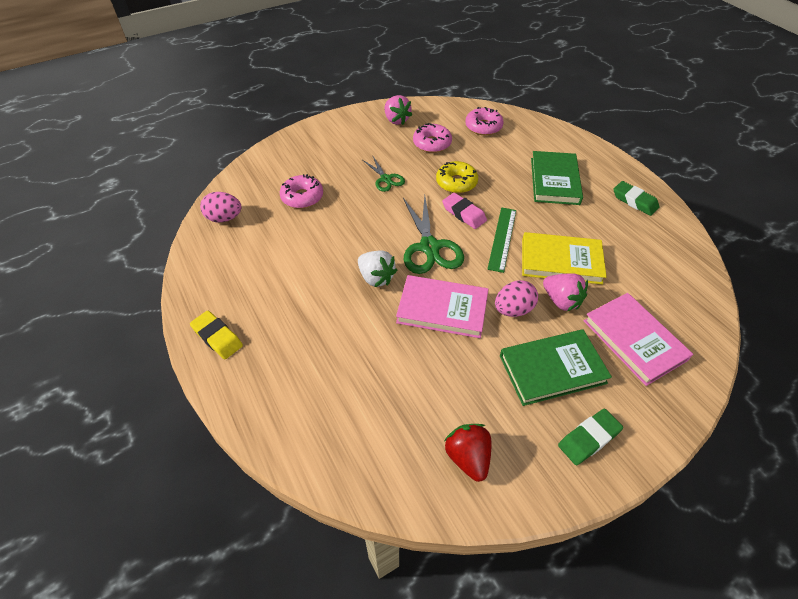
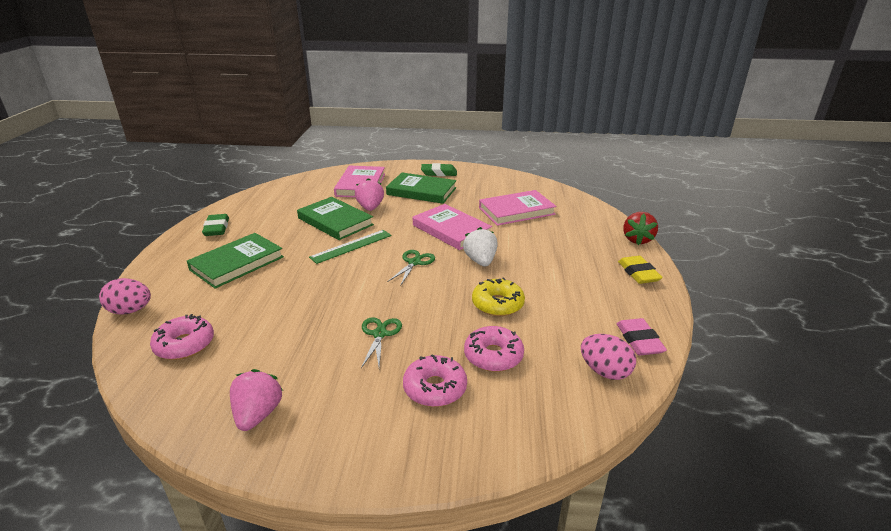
camera: 145 degrees left, 20 degrees down
green scissors [403,195,464,274] -> green scissors [389,250,435,286], size x0.57
pink donut [413,123,452,153] -> pink donut moved to [403,355,467,407]
yellow donut [436,161,478,193] -> yellow donut moved to [472,277,525,316]
pink eraser [442,193,487,229] -> pink eraser moved to [617,318,667,355]
red strawberry [444,424,491,482] -> red strawberry moved to [624,212,658,245]
pink egg [495,280,538,317] -> pink egg moved to [99,278,151,314]
yellow book [522,232,607,285] -> green book [297,197,374,240]
none -> pink book [479,190,557,226]

